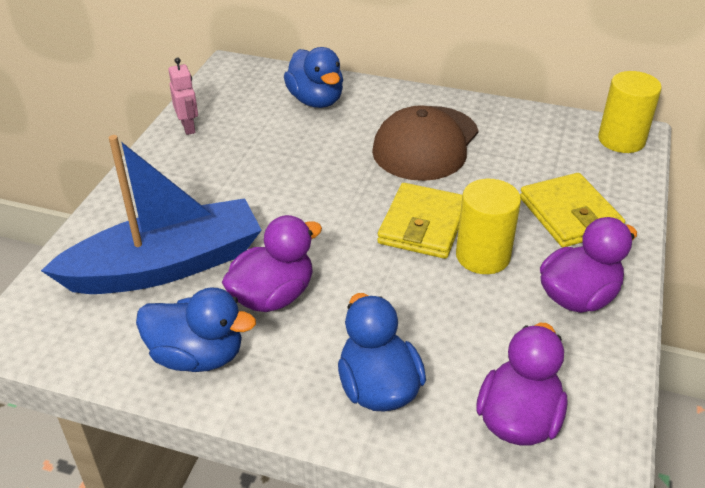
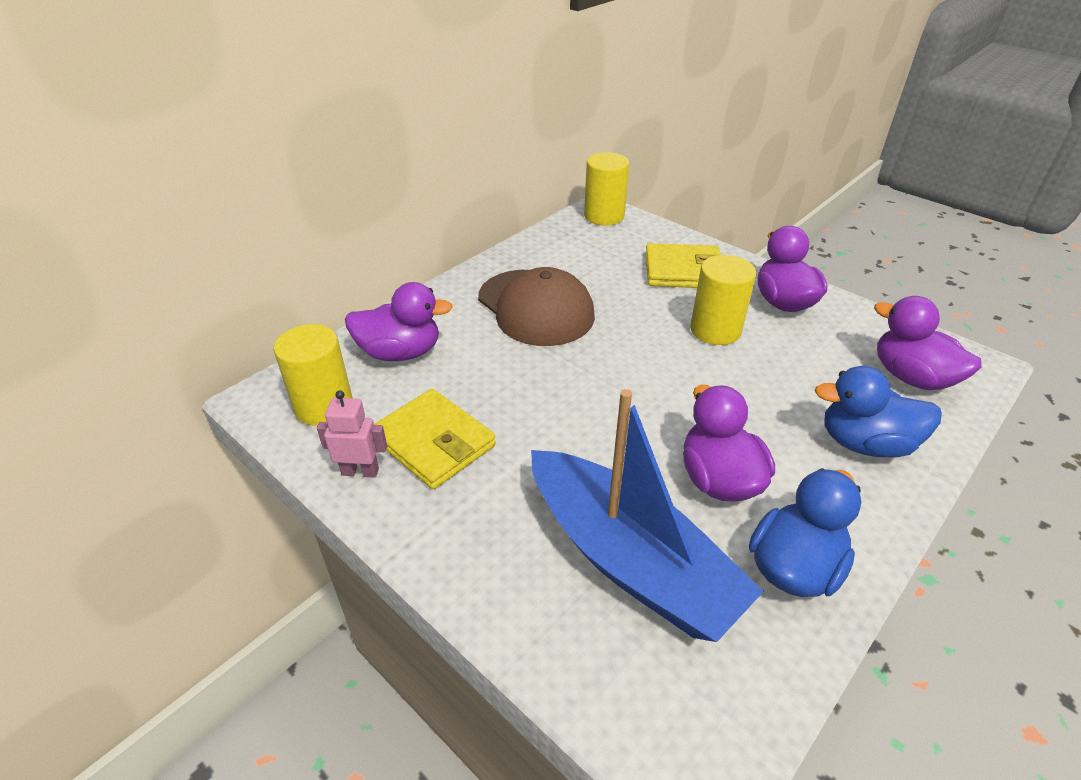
camera: 65 degrees left, 0 degrees up
blue boat [41,135,262,294] -> blue boat turned 135 degrees clockwise [531,389,764,642]
blue duck [284,47,343,108] -> purple duck [345,282,453,361]
yellow wallet [377,183,462,259] -> yellow wallet moved to [374,389,496,489]
none -> yellow cylinder [274,324,353,426]

